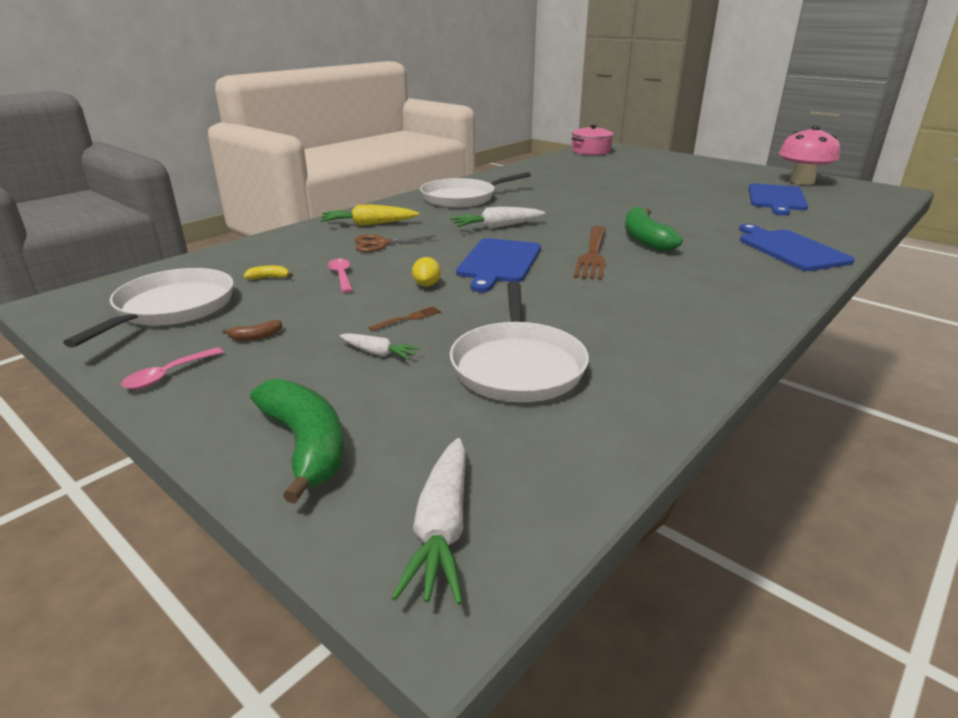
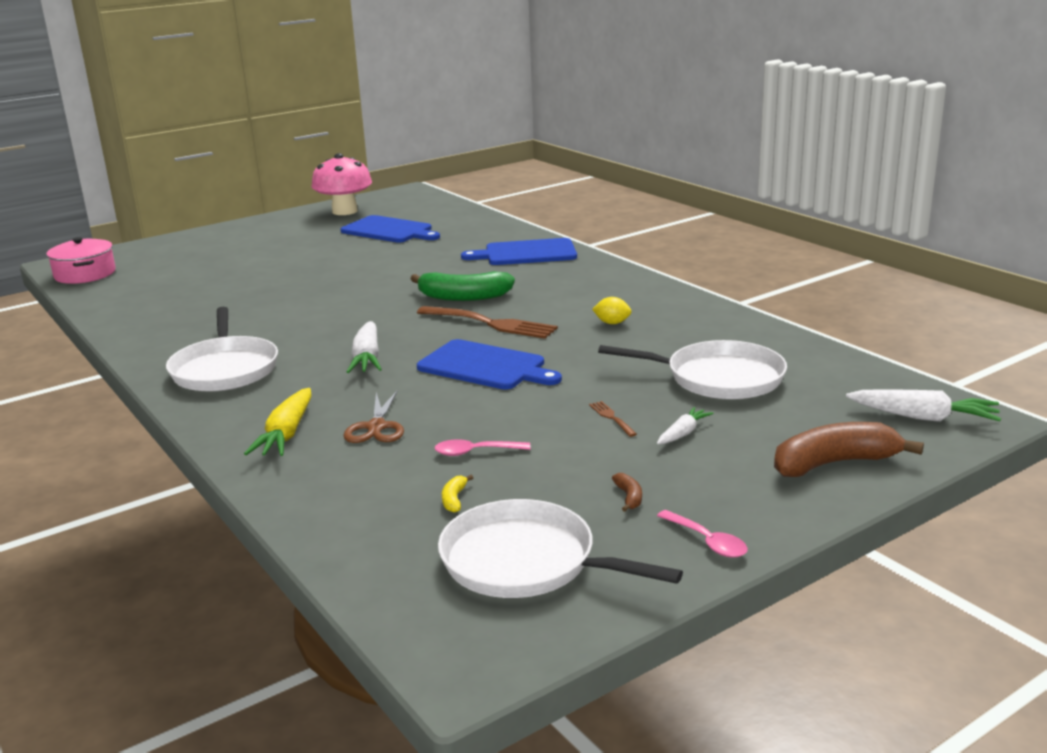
camera: 75 degrees left, 5 degrees down
green banana [250,379,344,504] -> brown banana [774,422,924,477]
yellow lemon [412,257,441,287] -> yellow lemon moved to [592,297,632,324]

